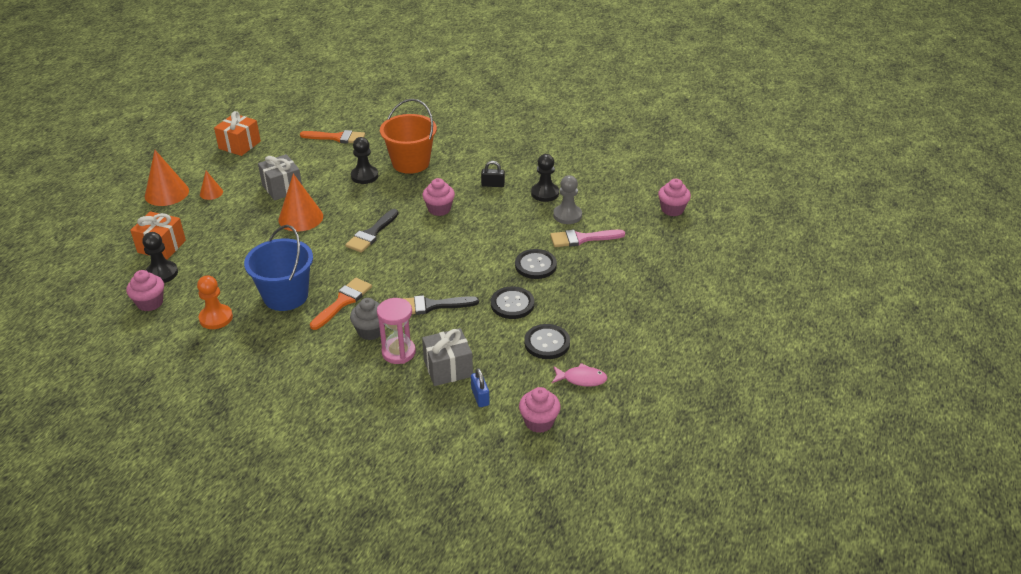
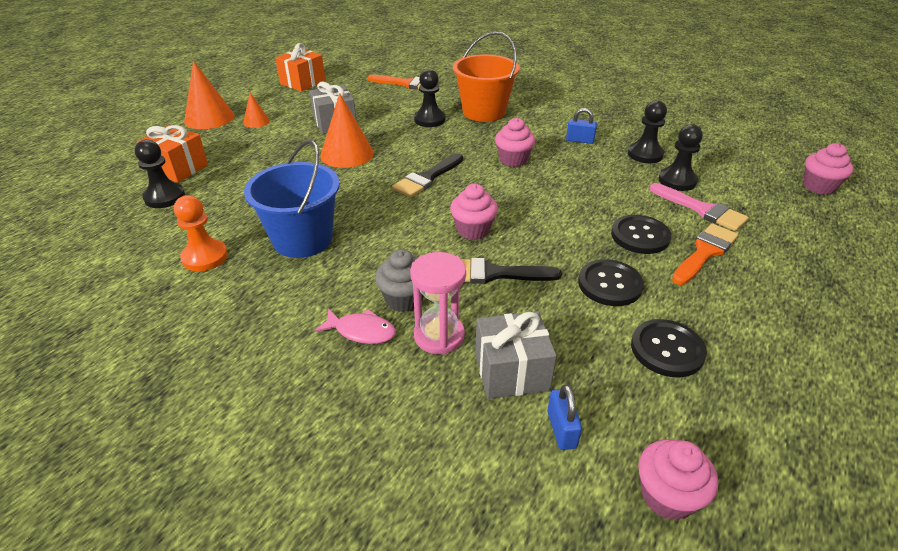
camera: 10 degrees right, 0 degrees up
pink cupcake [126,270,164,311] -> pink cupcake moved to [450,184,498,240]
orange brush [310,278,372,330] -> orange brush moved to [672,223,739,285]
black padlock [481,161,505,187] -> blue padlock [566,108,597,144]
pink brush [550,230,625,247] -> pink brush turned 135 degrees counterclockwise [649,183,749,231]
pink fish [552,363,607,387] -> pink fish moved to [314,308,396,344]
grey pawn [553,175,582,224] -> black pawn [658,124,703,191]

